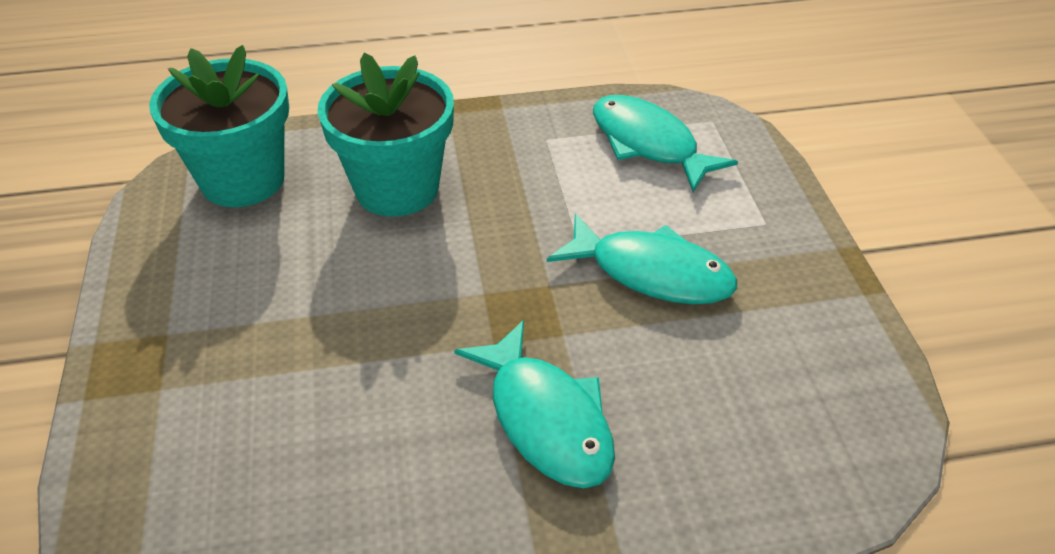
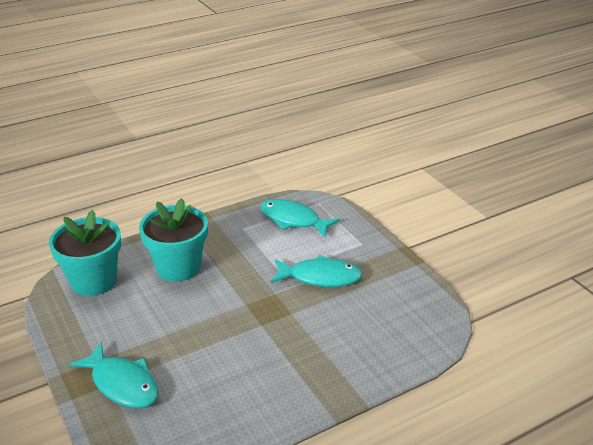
camera: 20 degrees left, 10 degrees down
turquoise fish [454,320,615,488] -> turquoise fish moved to [69,341,159,409]

